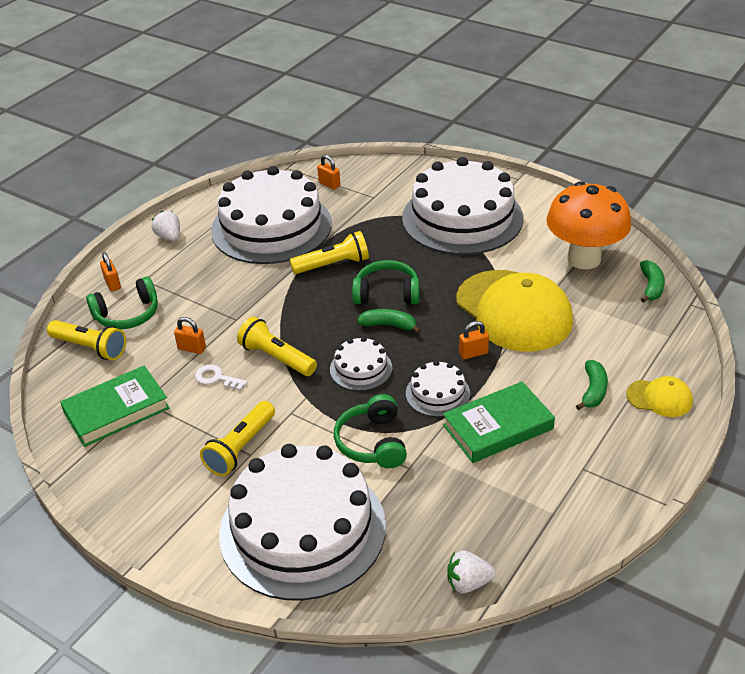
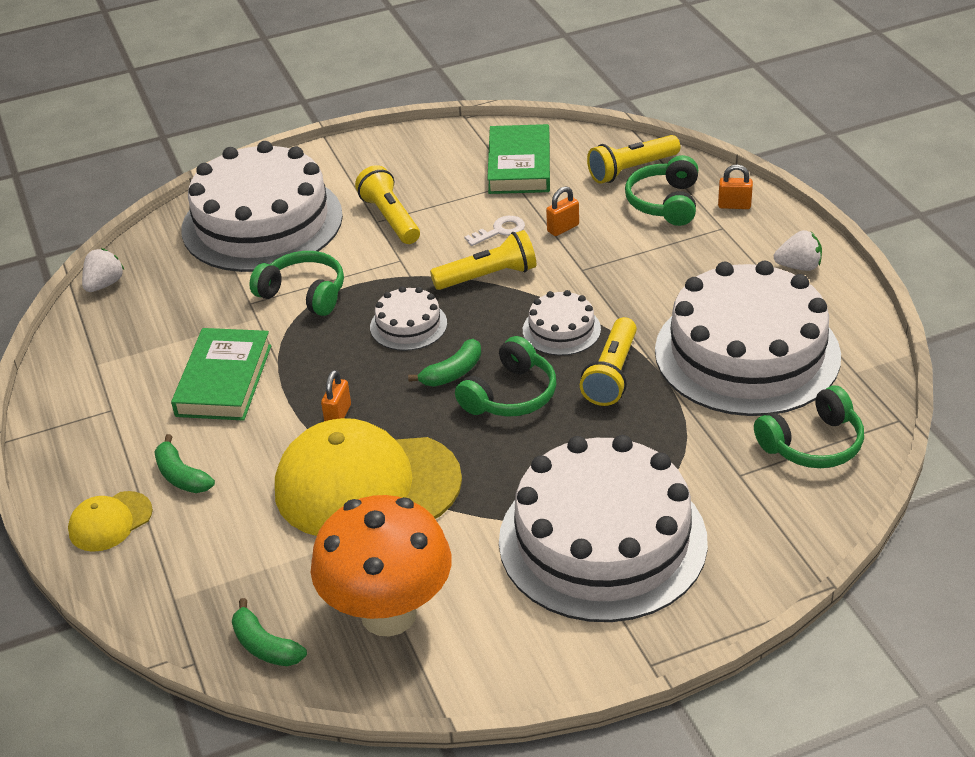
camera: 125 degrees right, 0 degrees up
orange padlock [317,155,340,190] -> green headphones [754,386,864,468]
white cake [406,360,470,417] -> white cake moved to [523,290,601,356]

